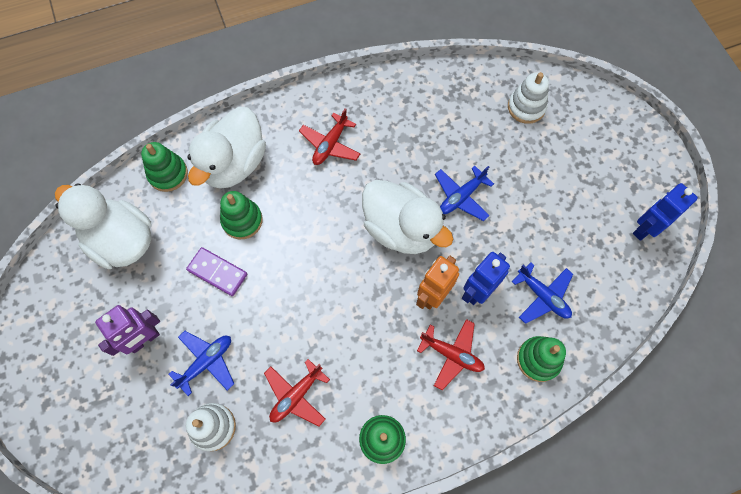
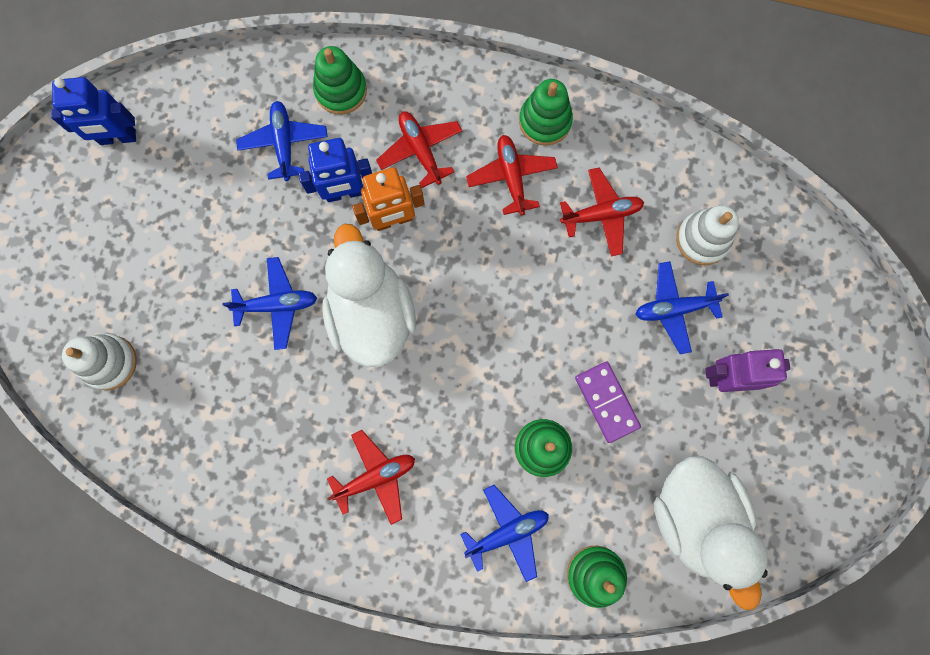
camera: 145 degrees left, 10 degrees up
white duck [187,107,266,189] -> blue plane [460,485,549,582]
none -> red plane [466,135,558,215]

